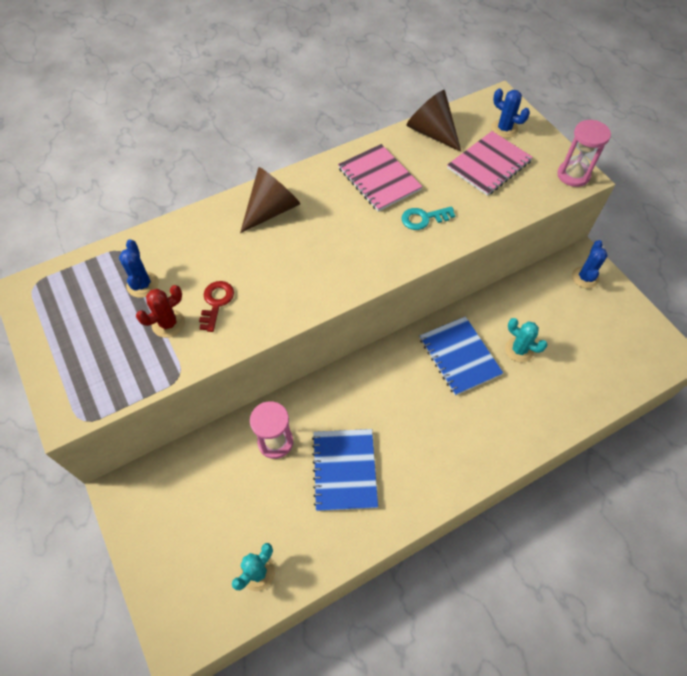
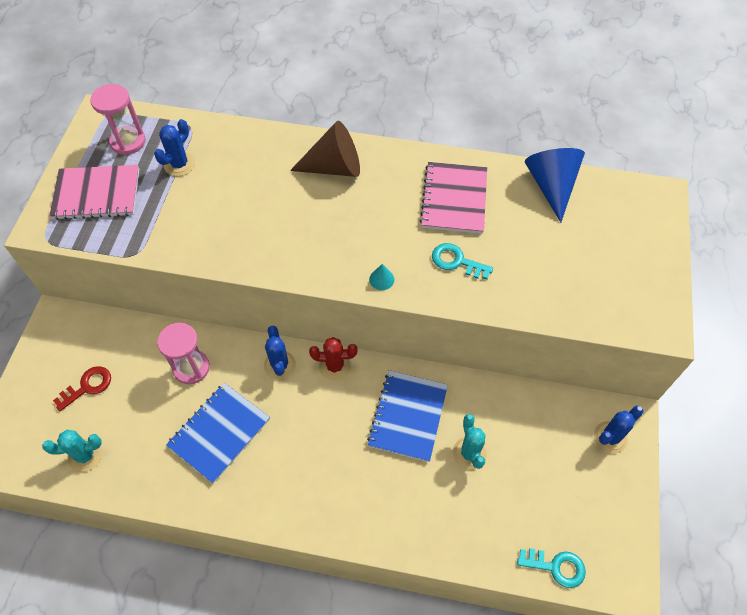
camera: 40 degrees right, 0 degrees up
red cactus [136,285,185,338] -> red cactus moved to [309,337,358,381]
red key [199,281,234,332] -> red key moved to [53,366,111,411]
brown cone [406,90,461,152] -> blue cone [525,148,585,222]
pink notebook [447,131,533,196] -> pink notebook moved to [49,165,139,220]
blue cactus [491,88,530,138] -> blue cactus moved to [264,325,296,380]
pink hourglass [557,120,611,187] -> pink hourglass moved to [90,84,146,155]
none -> turquoise cone [369,264,394,290]
none -> turquoise key [517,548,586,588]

